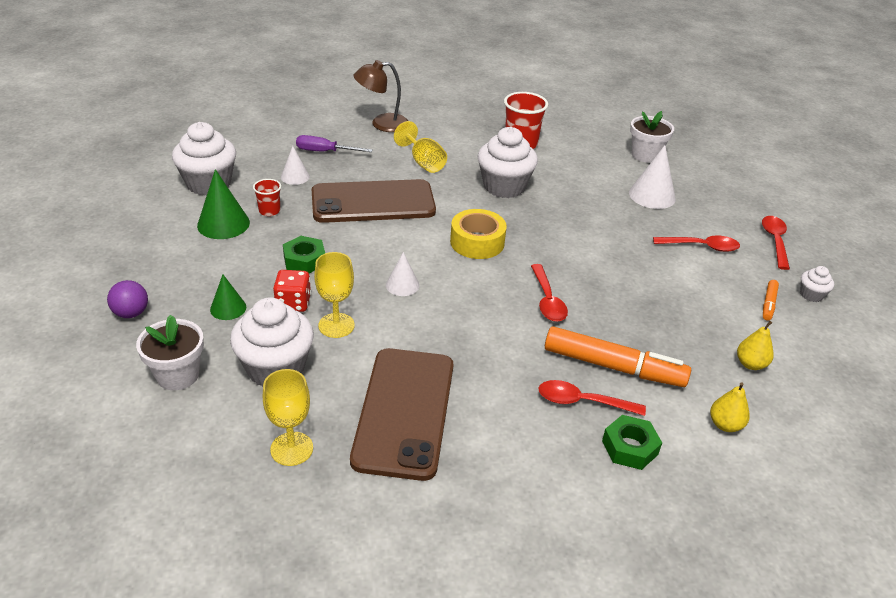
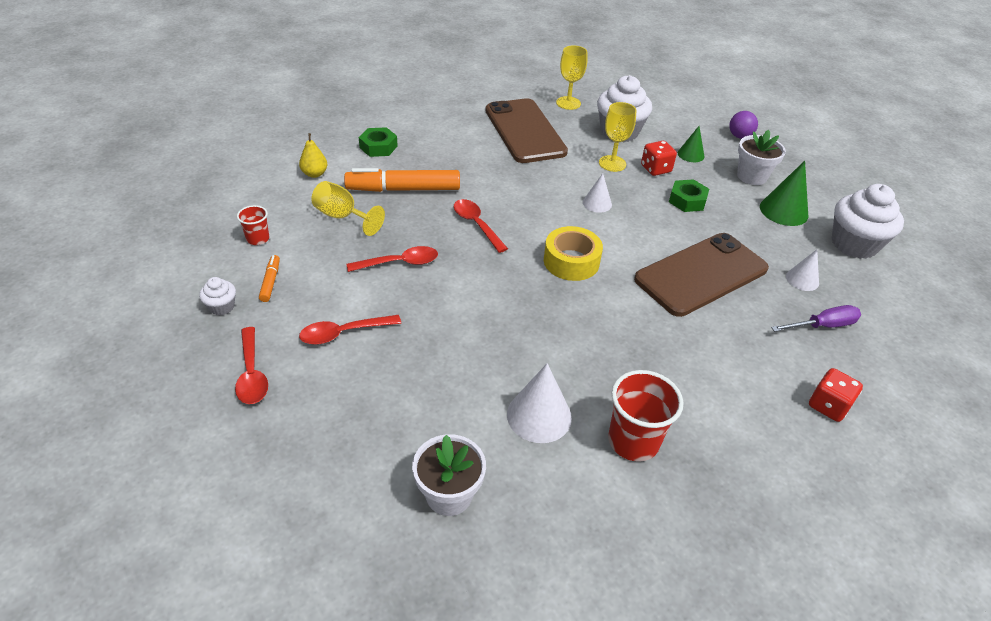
camera: 155 degrees right, 5 degrees up
white flower pot [136,315,204,390] -> white flower pot moved to [737,130,786,185]
red cup [253,179,281,216] -> red cup moved to [237,205,269,245]
brown lamp [354,60,408,132] -> red dice [809,368,863,422]
yellow goblet [394,121,447,173] -> yellow goblet moved to [311,181,385,236]
white cupcake [477,127,538,198] -> none
red spoon [538,380,646,416] -> red spoon moved to [347,246,438,272]
white cone [629,145,676,209] -> white cone moved to [507,363,572,443]
yellow pear [737,321,774,370] -> none

